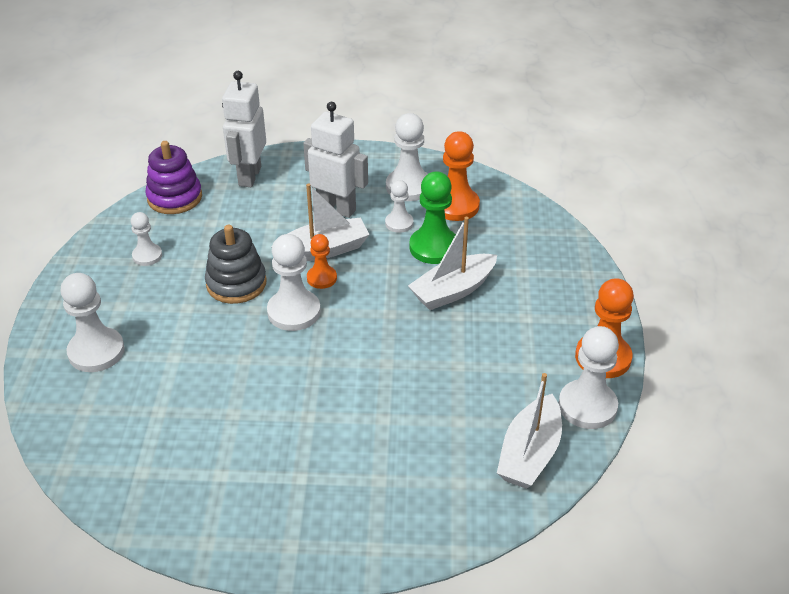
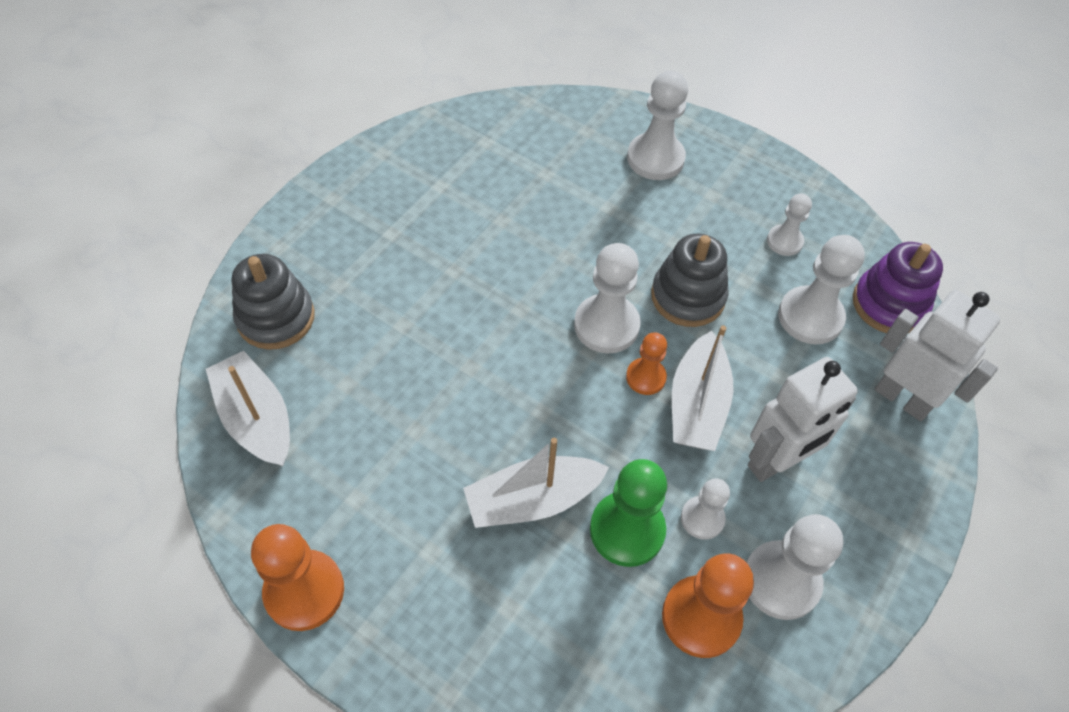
camera: 120 degrees right, 15 degrees up
white boat [408,217,497,310] -> white boat turned 105 degrees counterclockwise [463,438,609,528]
white pawn [558,326,619,429] -> white pawn moved to [778,235,865,344]
none -> grey stacking toy [232,254,315,350]

